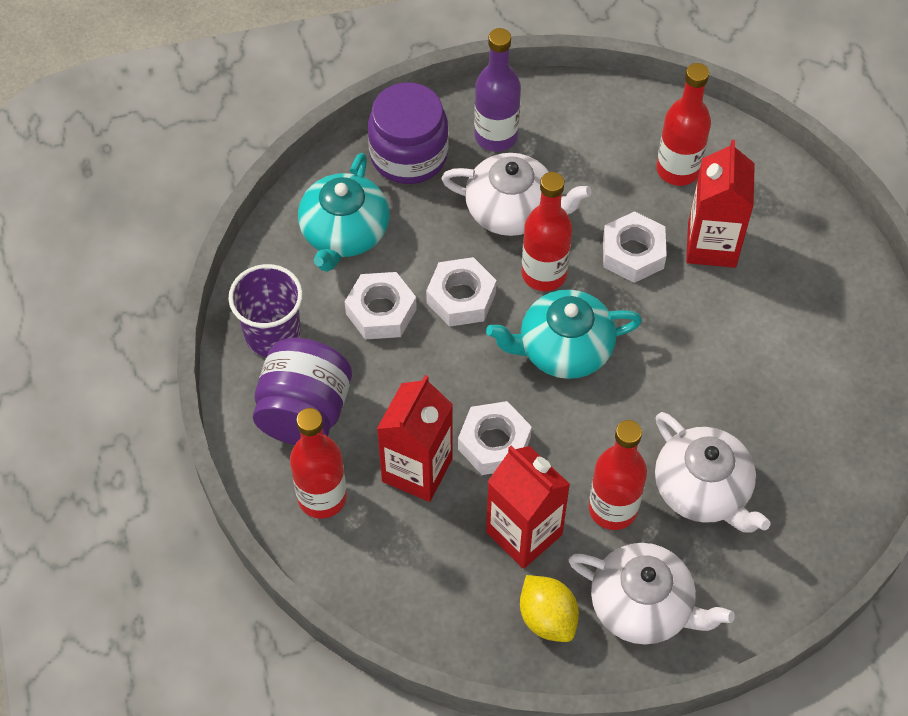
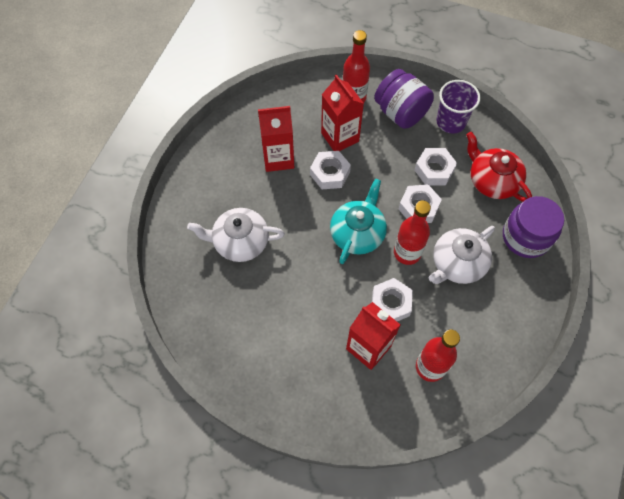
camera: 125 degrees right, 5 degrees up
turquoise teapot [298,153,390,272] -> red teapot [466,132,532,202]
purple bottle [474,28,521,152] -> none
yellow lemon [520,575,579,642] -> none
white teapot [569,543,735,645] -> none
red bottle [589,420,647,530] -> none

